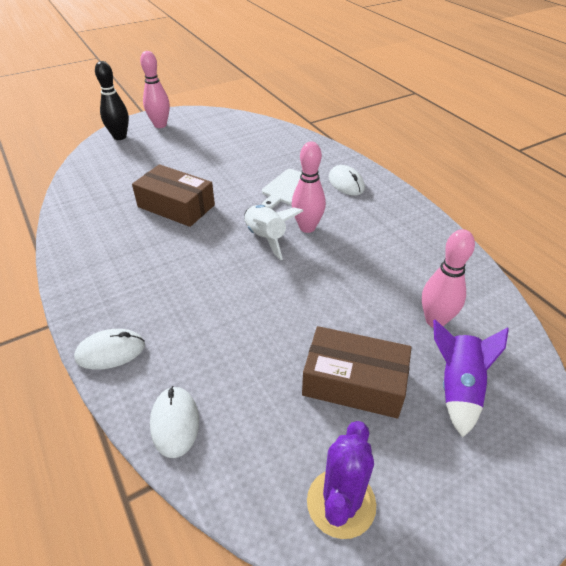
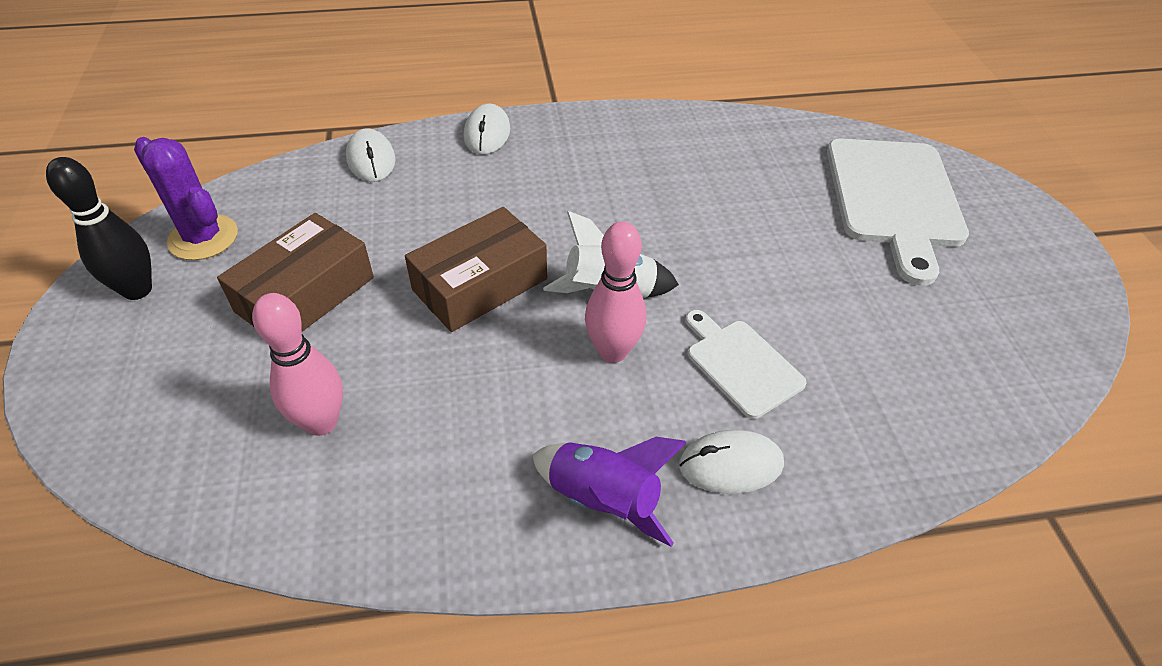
camera: 110 degrees right, 5 degrees up
black bowling pin [95,61,129,140] -> black bowling pin moved to [46,157,152,300]
brown box [132,164,215,227] -> brown box moved to [405,207,547,332]
pink bowling pin [140,51,170,128] -> none
white mouse [150,386,199,458] -> white mouse turned 60 degrees clockwise [346,128,396,182]
purple rocket [433,320,509,438] -> purple rocket moved to [532,437,686,547]
none -> white cutting board [827,138,969,286]

